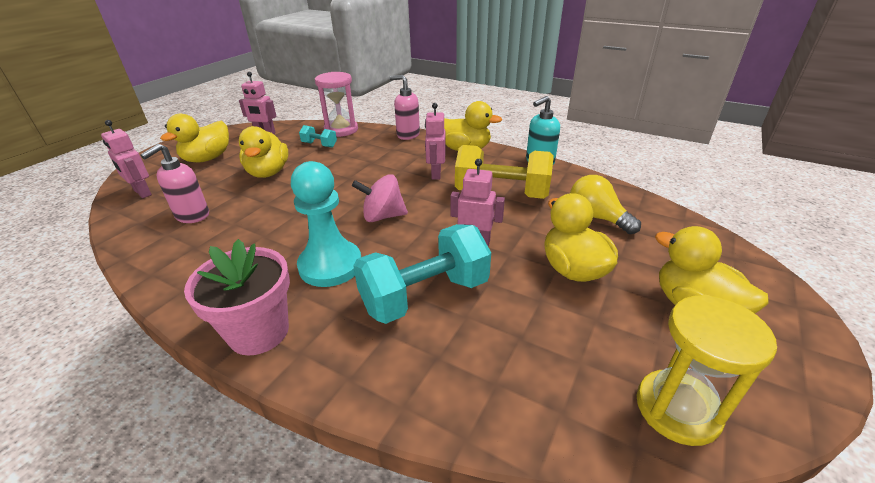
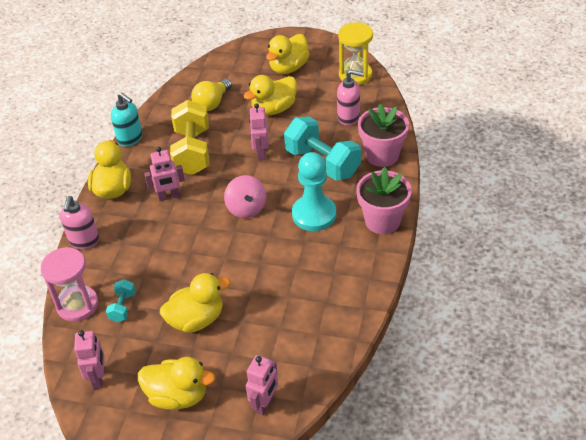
camera: 105 degrees left, 10 degrees up
pink soap dispenser [140,144,209,223] -> pink soap dispenser moved to [337,70,364,125]
none -> pink flower pot [358,103,409,167]

